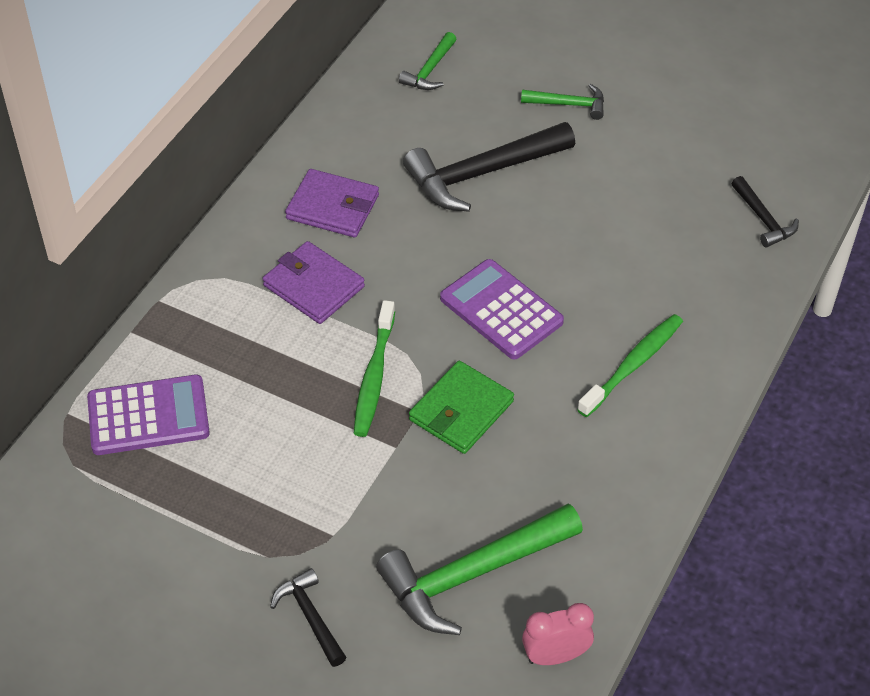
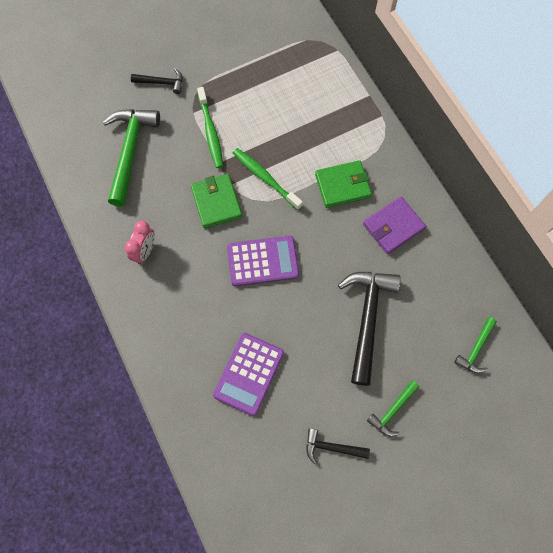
camera: 125 degrees right, 20 degrees up
purple calculator [87,375,210,455] -> purple calculator moved to [213,333,284,416]
purple wallet [263,241,365,324] -> green wallet [315,160,372,208]
green hammer [399,32,457,90] -> green hammer turned 120 degrees counterclockwise [454,317,497,374]
pink clock [522,603,594,665] -> pink clock moved to [125,221,155,264]
green toothbrush [577,314,683,417] -> green toothbrush moved to [197,87,223,168]
black hammer [731,176,799,248] -> black hammer moved to [306,428,370,464]

